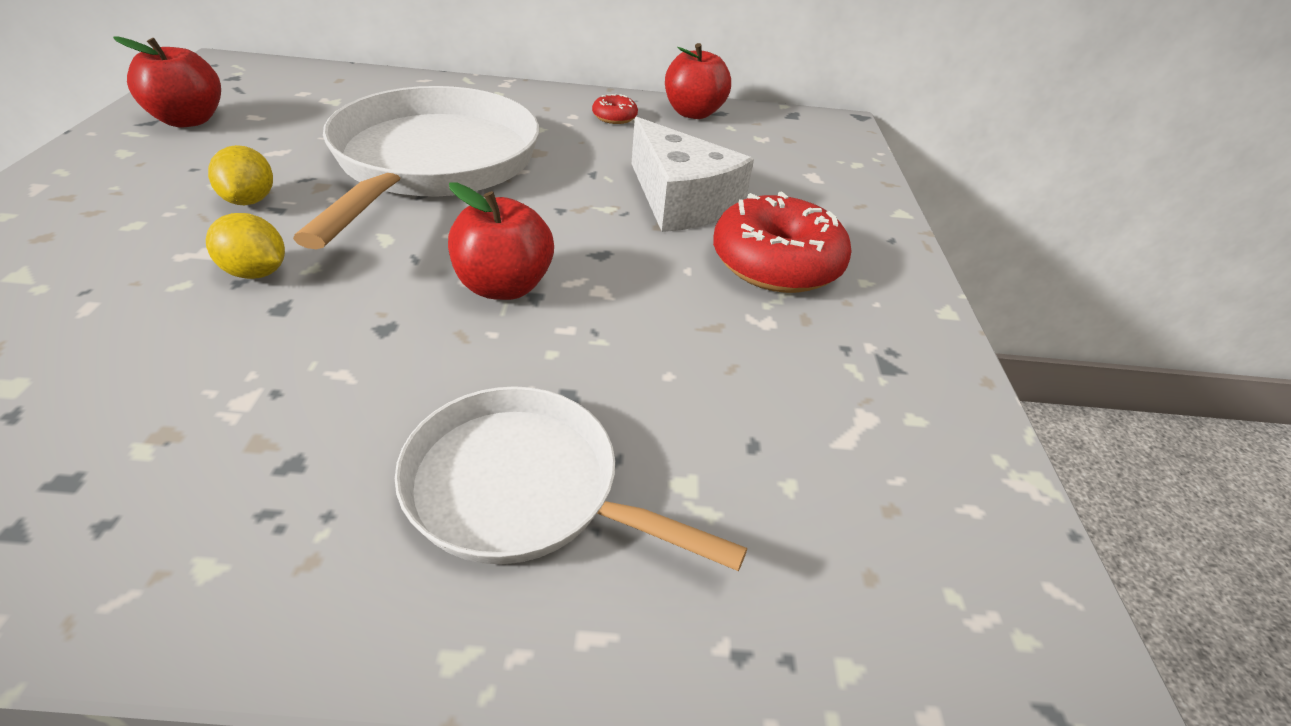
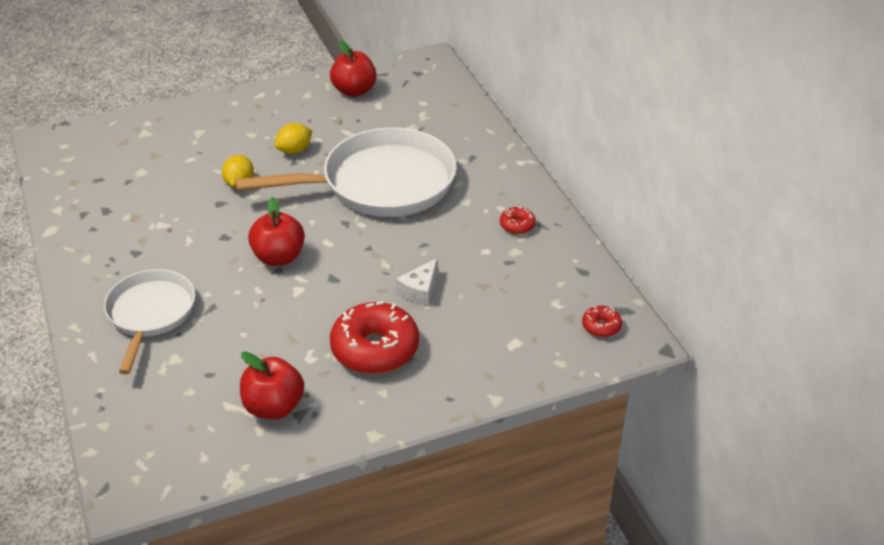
camera: 70 degrees right, 0 degrees up
white cheese [632,117,754,232] -> white cheese [396,258,437,306], size x0.52
red apple [665,43,731,119] -> red apple moved to [240,352,304,419]
none -> red donut [582,306,622,337]

